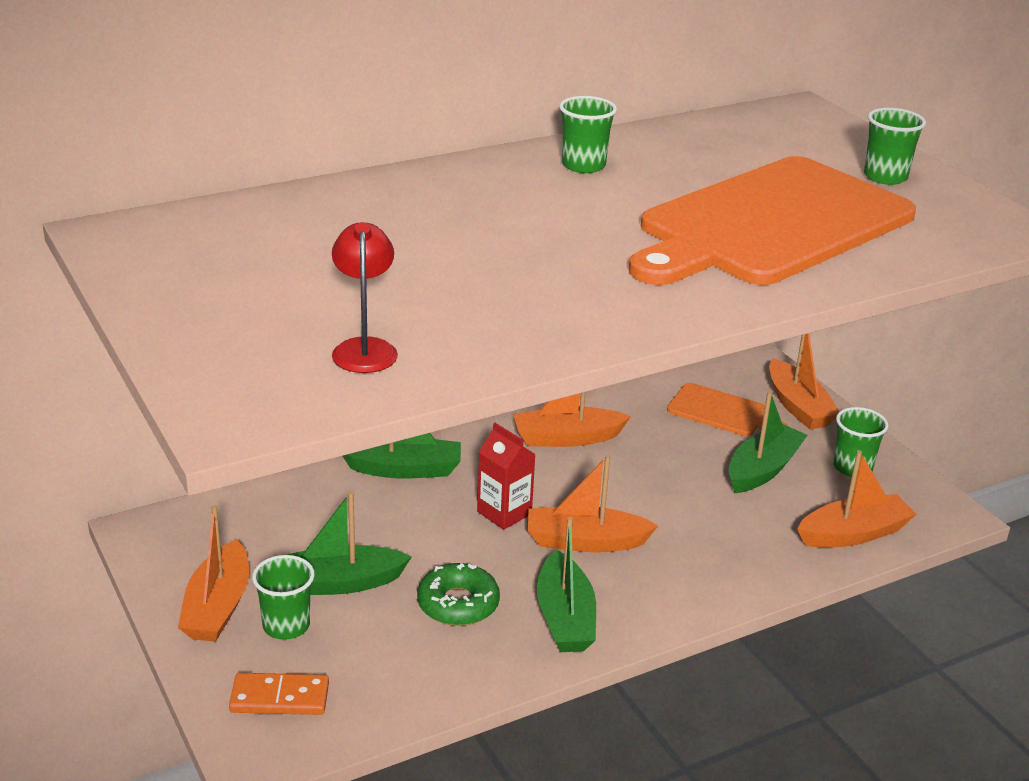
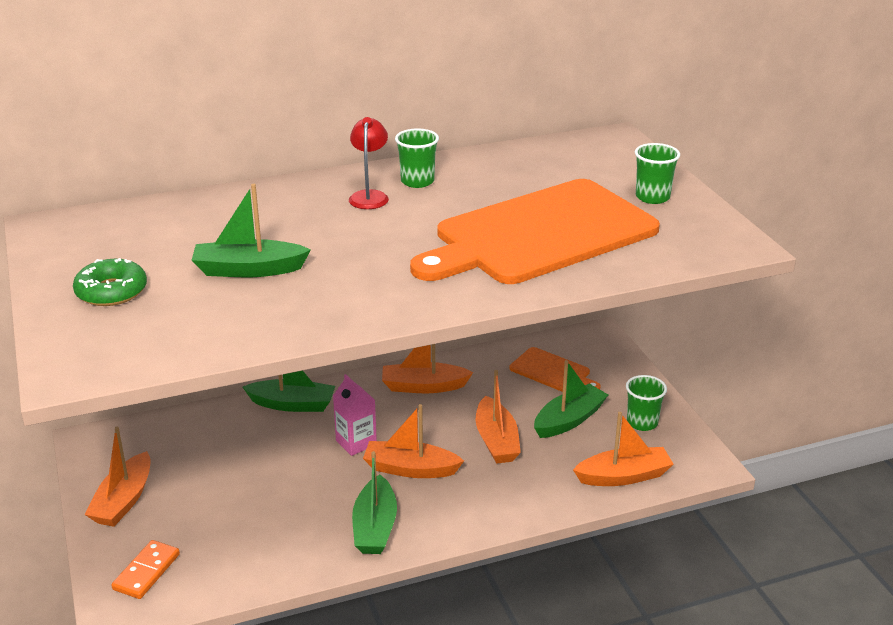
camera: 10 degrees right, 0 degrees up
orange domino [229,673,329,715] -> orange domino turned 75 degrees counterclockwise [111,540,180,599]
green cup [252,555,315,640] -> none
green boat [286,491,412,595] -> green boat moved to [192,184,311,277]
red lamp [332,222,398,373] -> red lamp moved to [349,117,389,209]
green donut [417,563,500,626] -> green donut moved to [73,258,147,306]
red carton [477,423,536,530] -> pink carton [333,374,377,456]
orange boat [769,333,840,430] -> orange boat moved to [476,370,521,464]

